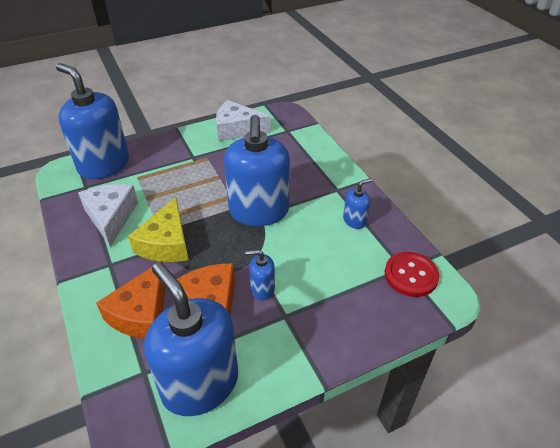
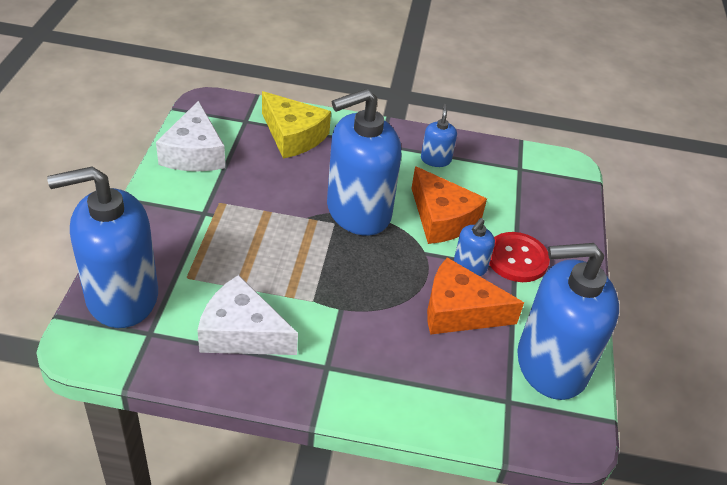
camera: 60 degrees left, 0 degrees up
orange cheese [96,261,166,339] -> orange cheese moved to [411,166,487,244]
yellow cheese [128,197,188,262] -> yellow cheese moved to [262,91,331,158]
white cheese [216,100,271,141] -> white cheese turned 45 degrees counterclockwise [156,101,225,171]
blue soap dispenser [224,115,290,226] -> blue soap dispenser turned 120 degrees clockwise [327,88,402,236]
red button [385,252,440,297] -> red button moved to [489,232,550,282]

